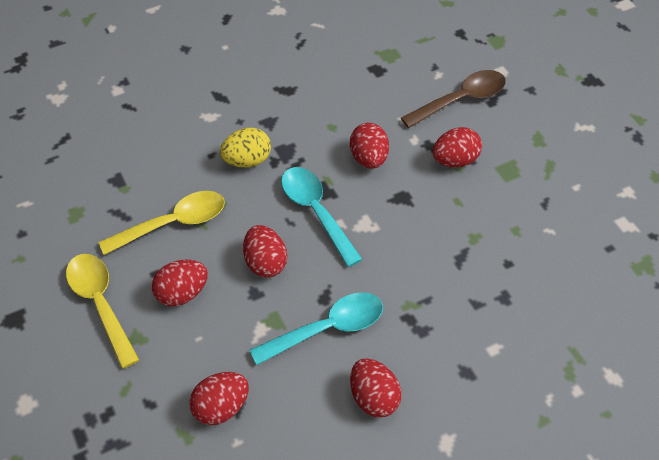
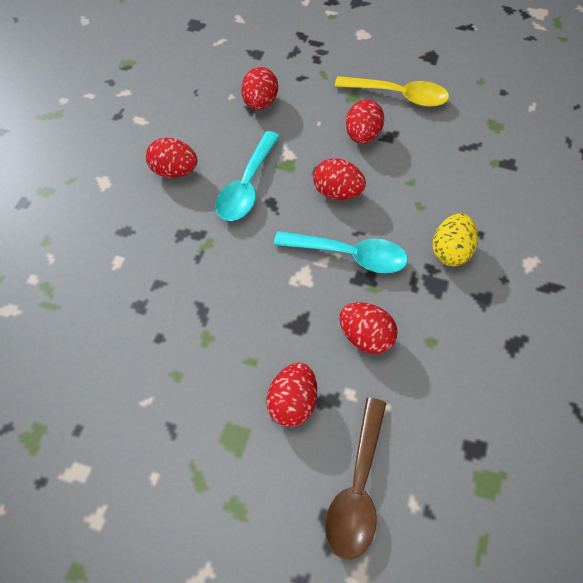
camera: 135 degrees right, 5 degrees up
yellow spoon [98,191,225,255] -> none

